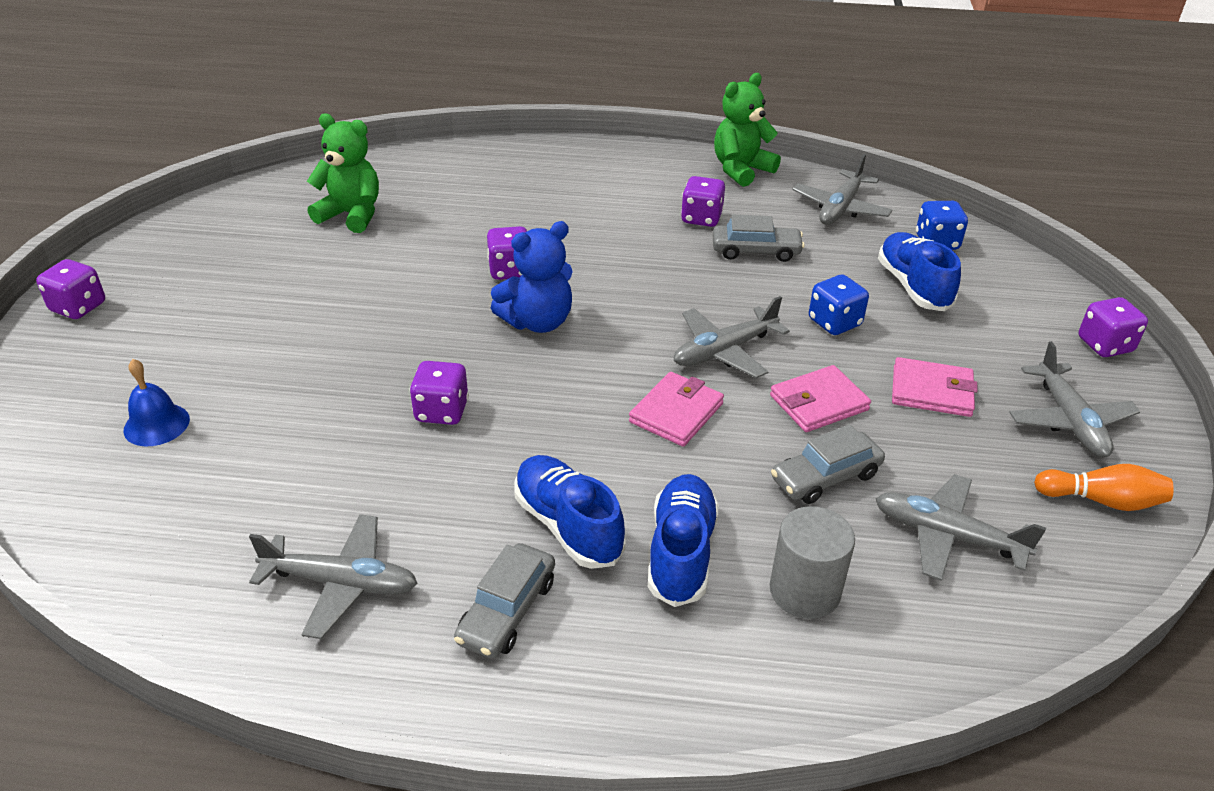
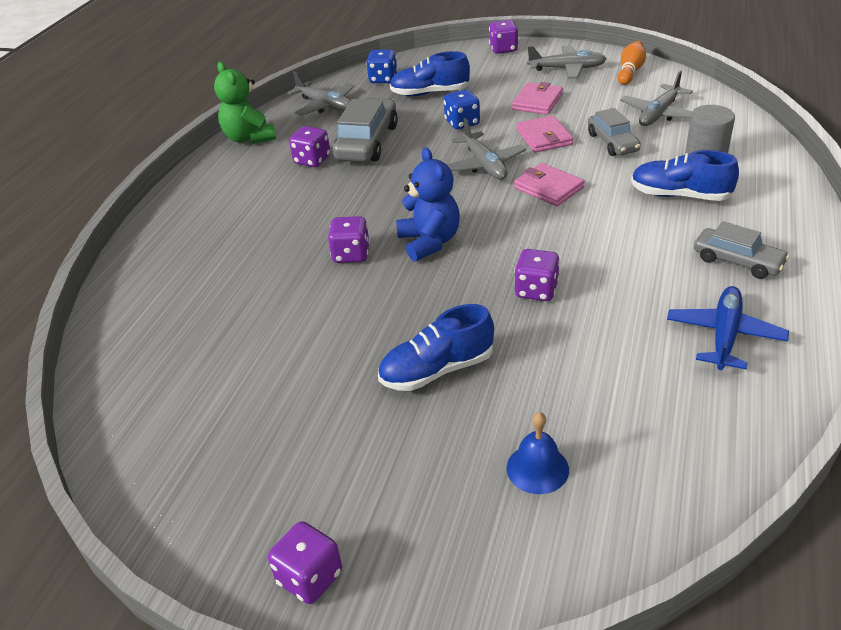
camera: 75 degrees left, 0 degrees up
grey plane [249,514,418,639] -> blue plane [667,286,789,370]
green teddy bear [307,113,379,233] -> none
blue shoe [514,455,625,569] -> blue shoe moved to [378,304,494,391]
grey car [713,214,805,262] -> grey car [333,98,398,162], size x1.56

